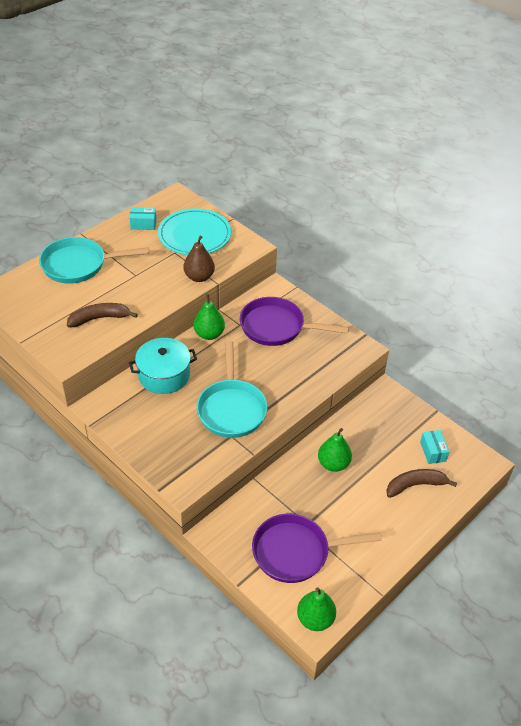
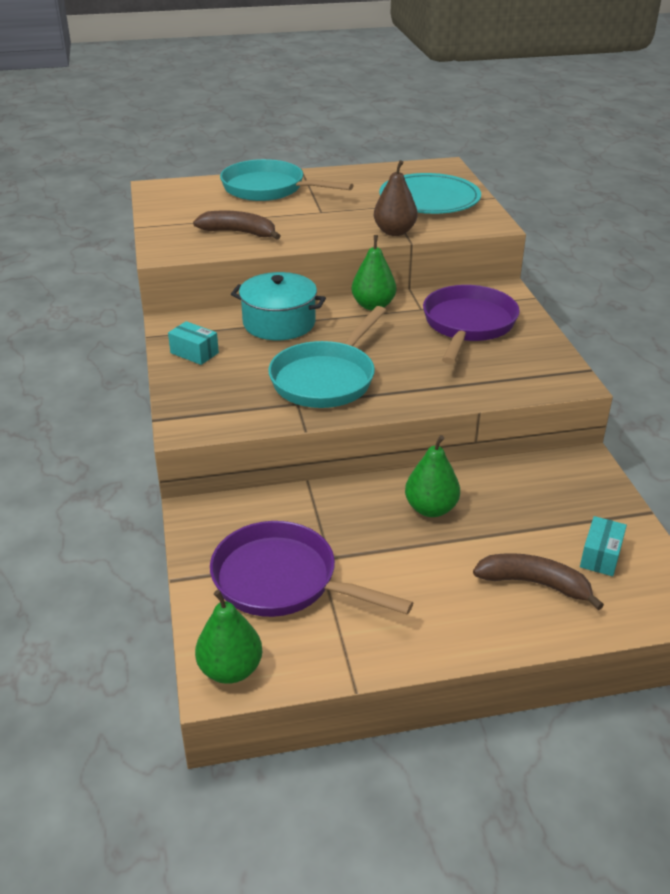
camera: 35 degrees right, 10 degrees down
turquoise box [130,208,157,230] -> turquoise box moved to [168,321,219,365]
purple pan [240,297,349,346] -> purple pan turned 60 degrees clockwise [423,285,520,364]

